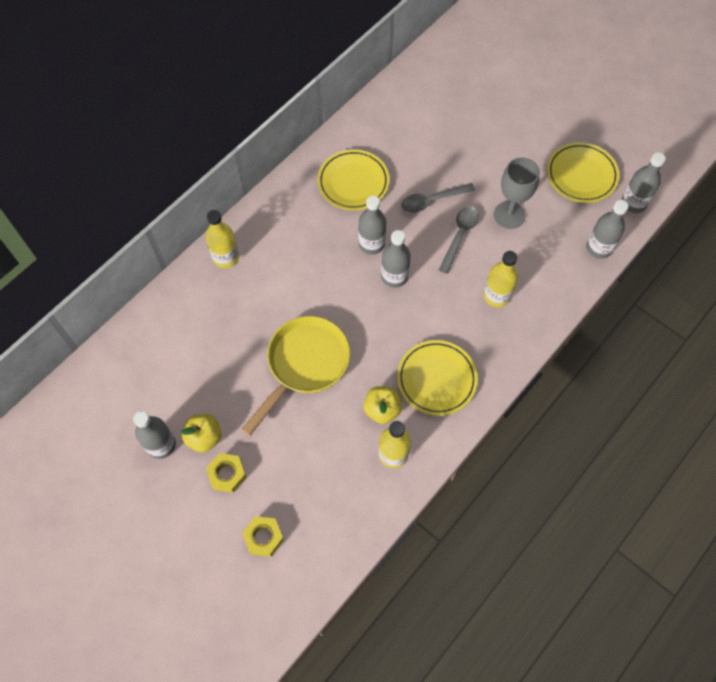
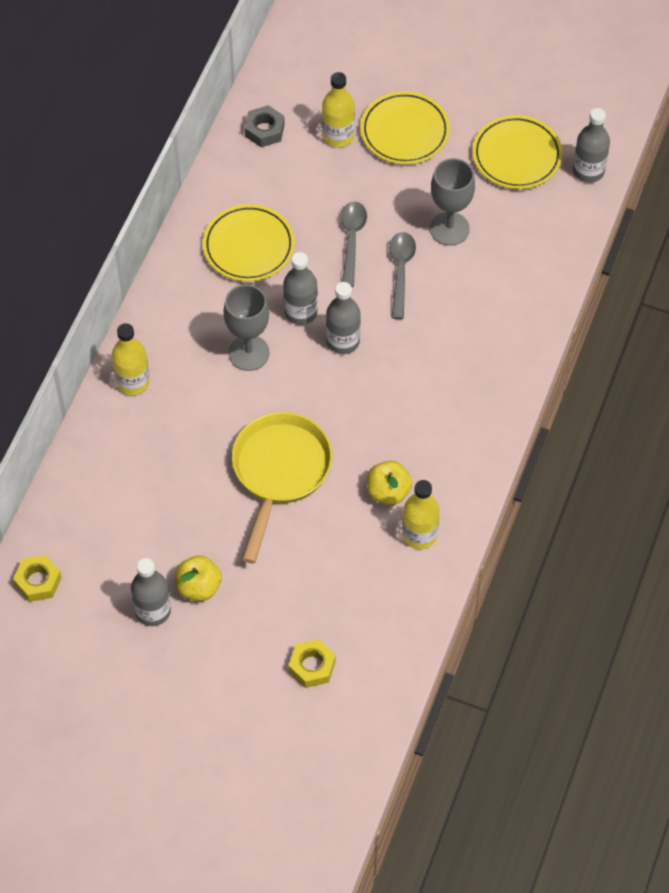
camera: 20 degrees left, 5 degrees down
yellow nut [206,453,247,493] -> yellow nut moved to [13,555,62,602]
yellow plate [397,340,478,416] -> yellow plate moved to [360,91,450,165]
grey spoon [401,183,475,213] -> grey spoon turned 135 degrees clockwise [340,202,367,287]
yellow bottle [484,251,518,307] -> yellow bottle moved to [322,72,355,147]
grey bottle [586,200,629,259] -> none
none -> grey goblet [224,284,269,371]
none -> grey nut [245,105,285,147]

